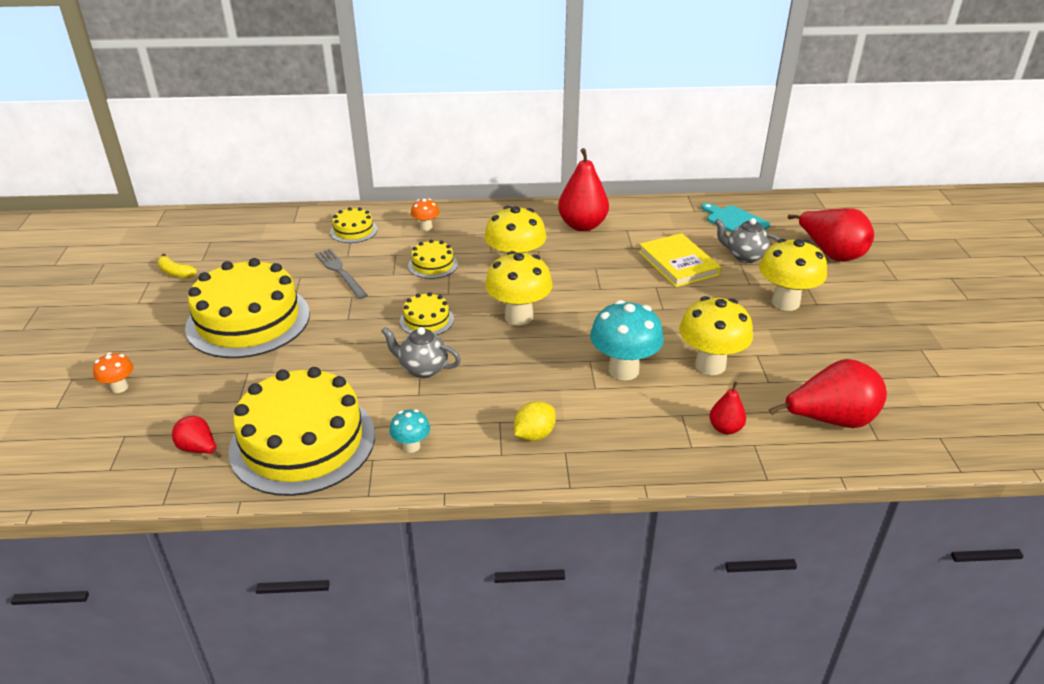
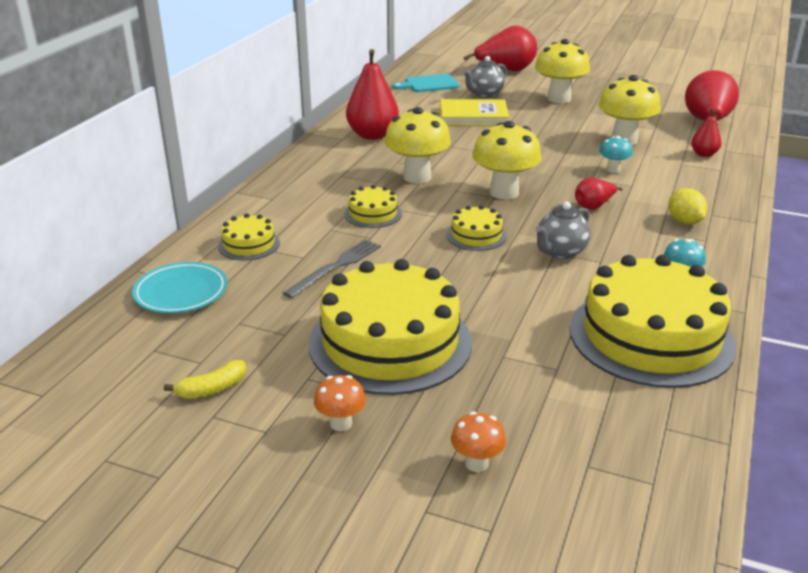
camera: 65 degrees left, 5 degrees down
red pear [172,416,222,458] -> red pear moved to [575,177,623,210]
grey fork [315,249,368,299] -> grey fork turned 135 degrees clockwise [283,239,381,298]
orange mushroom [411,199,440,231] -> orange mushroom moved to [314,375,366,431]
turquoise mushroom [590,300,664,380] -> turquoise mushroom [599,136,633,173], size x0.51
none -> turquoise plate [132,262,227,313]

